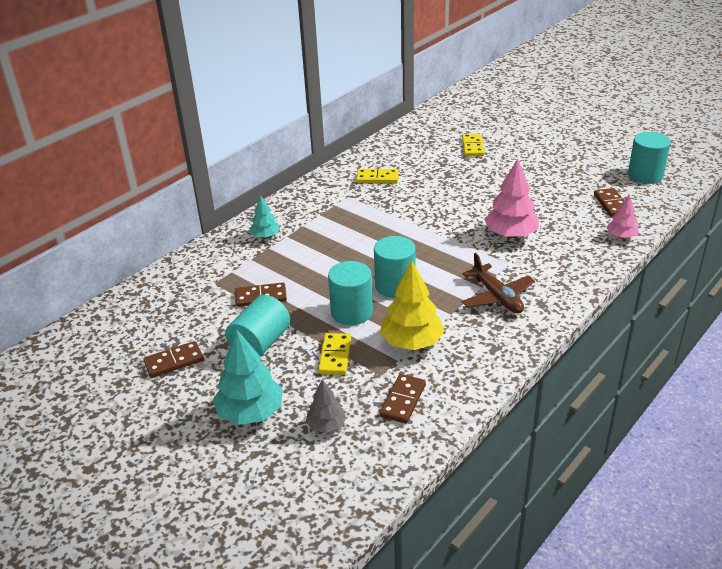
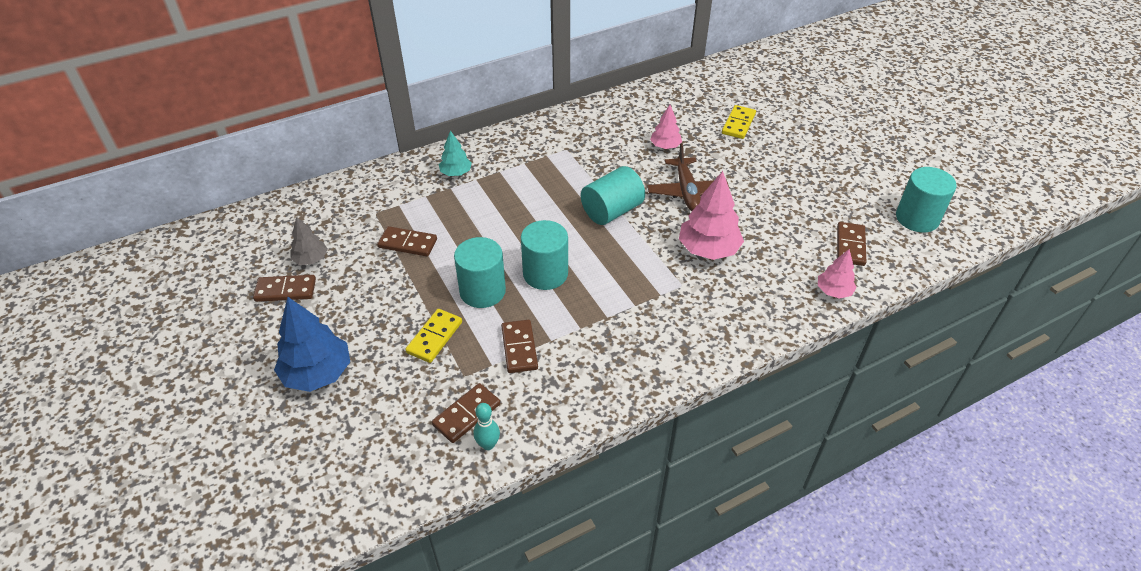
camera: 20 degrees right, 10 degrees up
turquoise tree [213,329,283,425] -> blue tree [274,297,350,392]
turquoise cylinder [225,295,290,357] -> turquoise cylinder moved to [581,166,645,225]
grey tree [306,379,346,433] -> grey tree moved to [290,217,328,265]
yellow domino [356,169,399,183] -> none
yellow tree [380,261,445,350] -> brown domino [501,320,538,373]
brown plane [462,253,535,313] -> brown plane moved to [647,143,729,211]
none -> turquoise bowling pin [474,403,500,450]
none -> pink tree [650,105,682,149]

